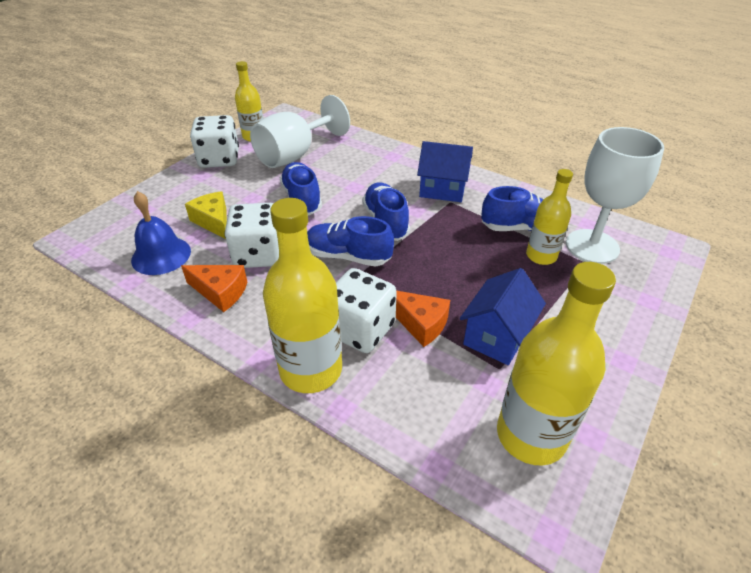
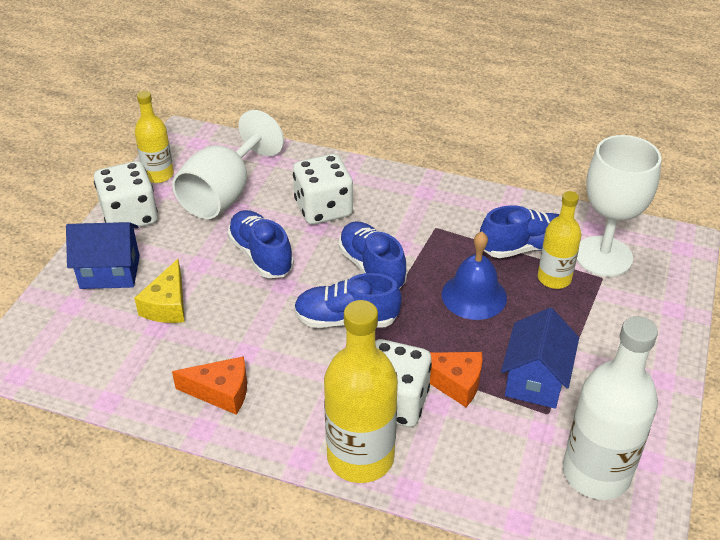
camera: 15 degrees left, 0 degrees up
blue bell [131,191,191,275] -> blue bell moved to [442,231,507,320]
yellow cheese [185,191,227,239] -> yellow cheese turned 120 degrees counterclockwise [134,259,185,323]
white dice [225,203,279,268] -> white dice moved to [293,154,353,225]
blue house [417,141,473,202] -> blue house moved to [66,222,140,289]
yellow bottle [497,262,616,465] -> white bottle [563,316,658,500]

